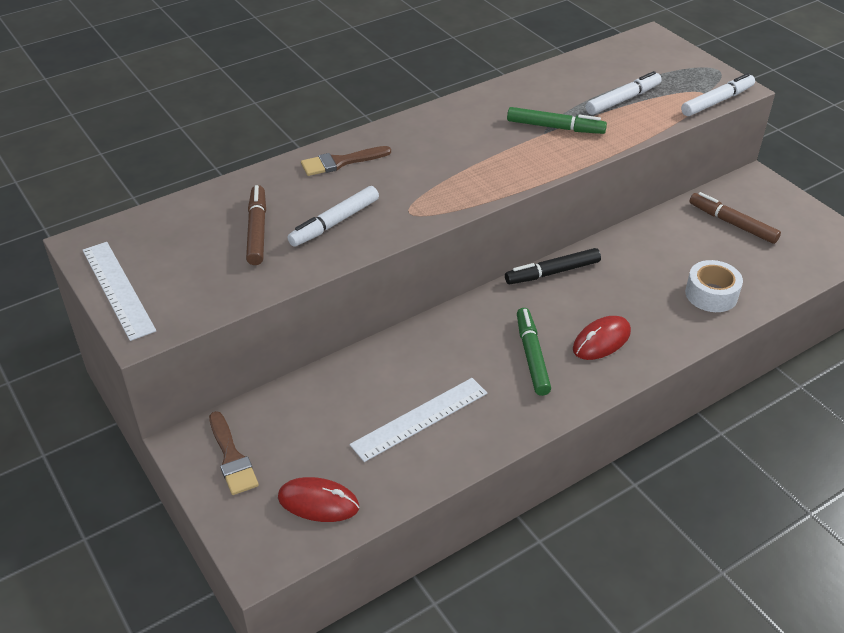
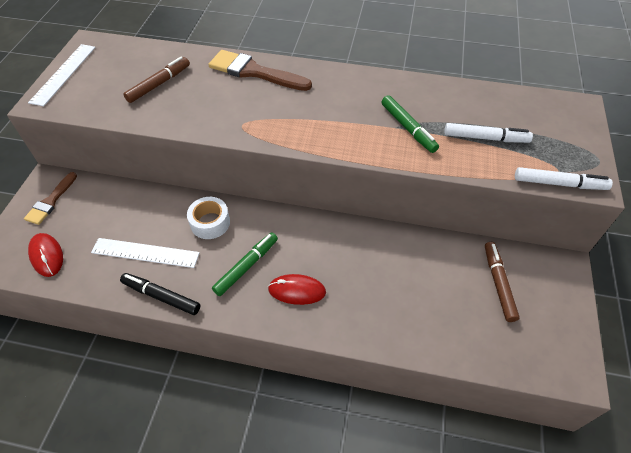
camera: 45 degrees right, 10 degrees up
white marker [287,186,379,247] -> none
brown brush [301,146,391,176] -> brown brush [209,50,312,91], size x1.61
black marker [505,248,601,284] -> black marker moved to [120,273,200,315]
white tape [685,260,743,312] -> white tape moved to [187,197,230,239]

